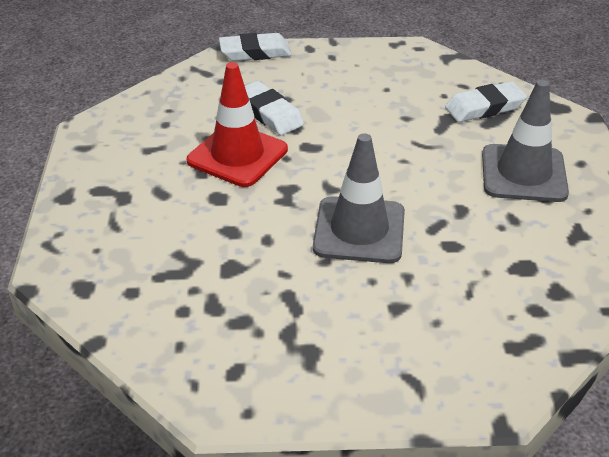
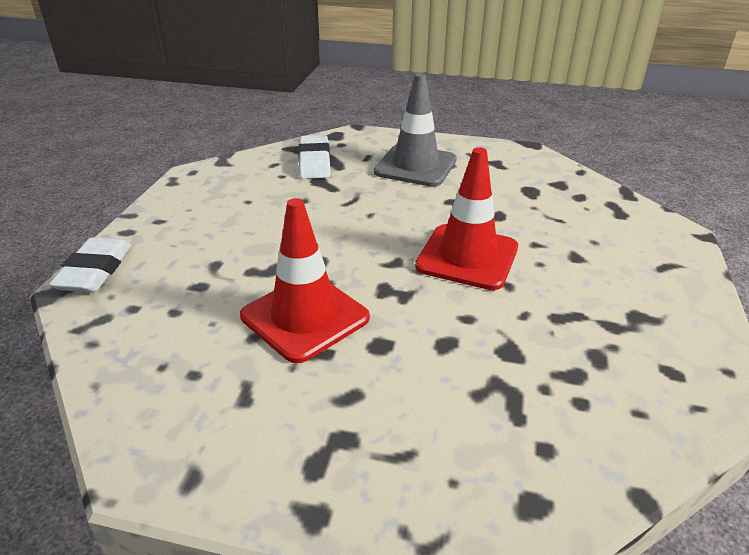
camera: 75 degrees left, 5 degrees down
white eraser [245,81,304,135] -> none
grey traffic cone [313,133,405,263] -> red traffic cone [415,147,518,290]

